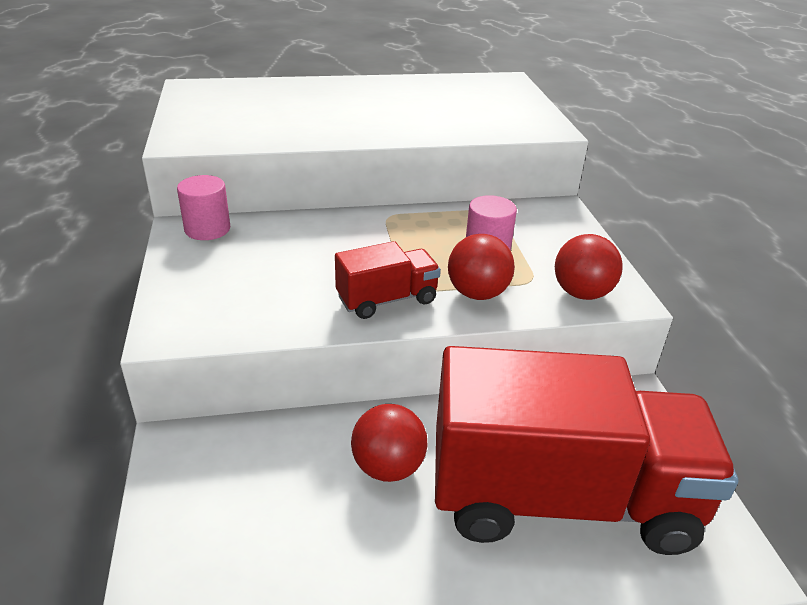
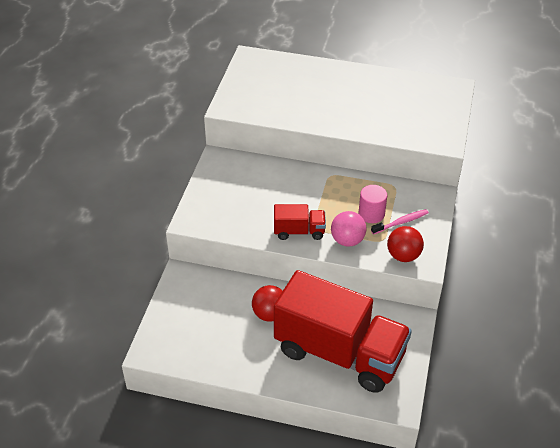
camera: 25 degrees right, 10 degrees up
pink cylinder [177,175,231,240] -> none
red ball [448,234,515,300] -> pink ball [331,211,367,247]
none -> pink toothbrush [371,209,429,235]

